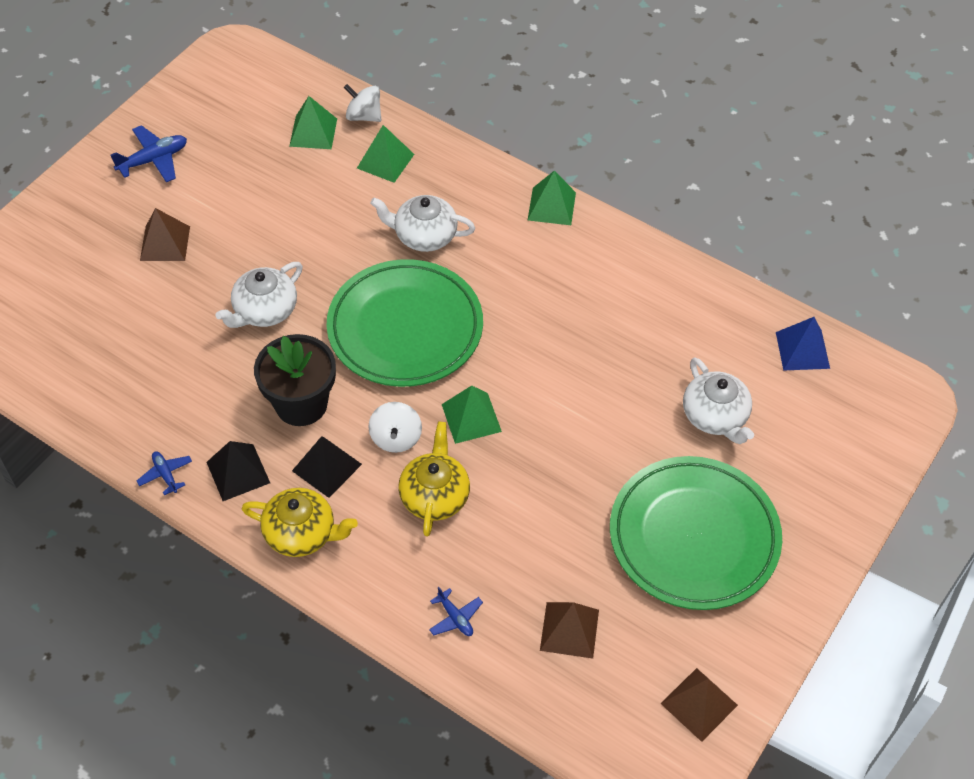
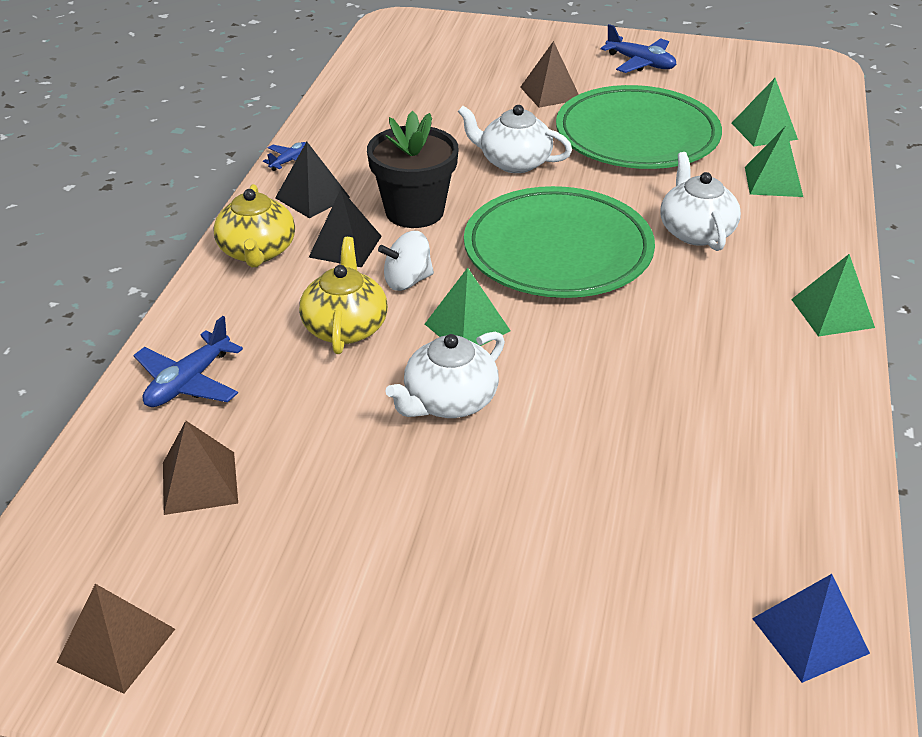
camera: 70 degrees right, 15 degrees down
white spinning top [344,84,381,122] -> none
yellow teapot [398,421,470,536] -> yellow teapot turned 75 degrees counterclockwise [299,237,388,354]
blue plane [429,587,483,636] -> blue plane [133,316,243,407], size x1.69
green plate [610,456,782,610] -> green plate moved to [556,85,722,169]
white teapot [683,357,754,444] -> white teapot moved to [385,332,505,418]

